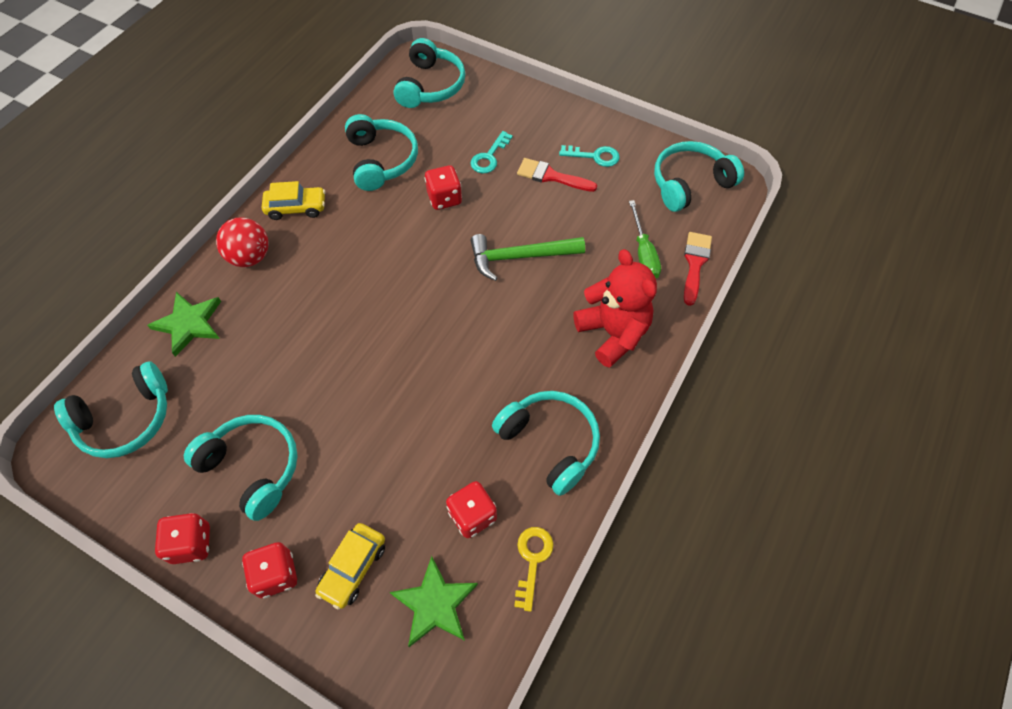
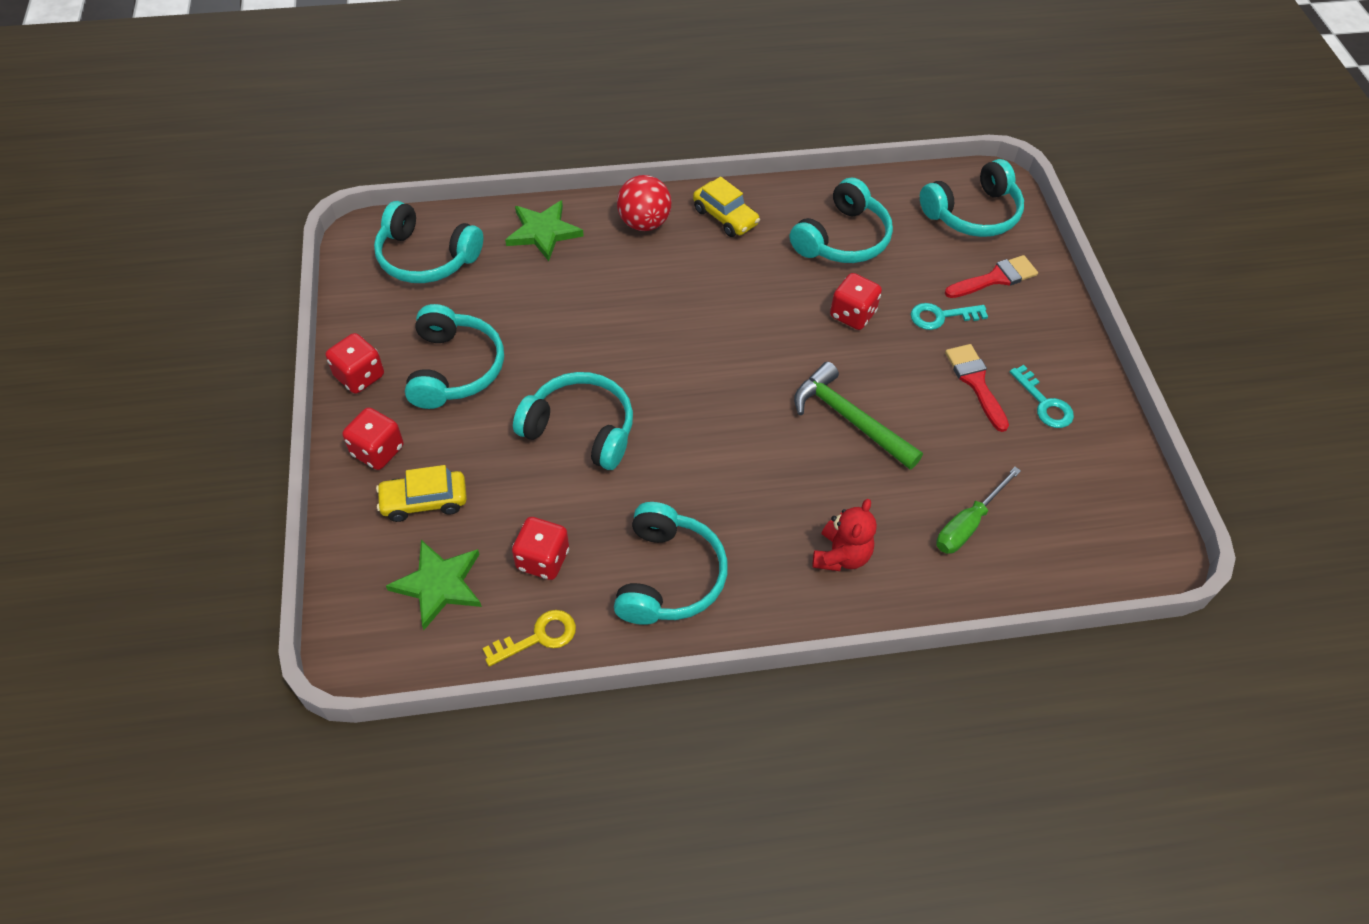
camera: 50 degrees right, 5 degrees down
red teddy bear [574,249,657,367] -> red teddy bear [812,499,877,571], size x0.63
turquoise headphones [654,141,744,212] -> turquoise headphones moved to [513,372,633,470]
red brush [684,232,712,306] -> red brush moved to [945,255,1038,298]

